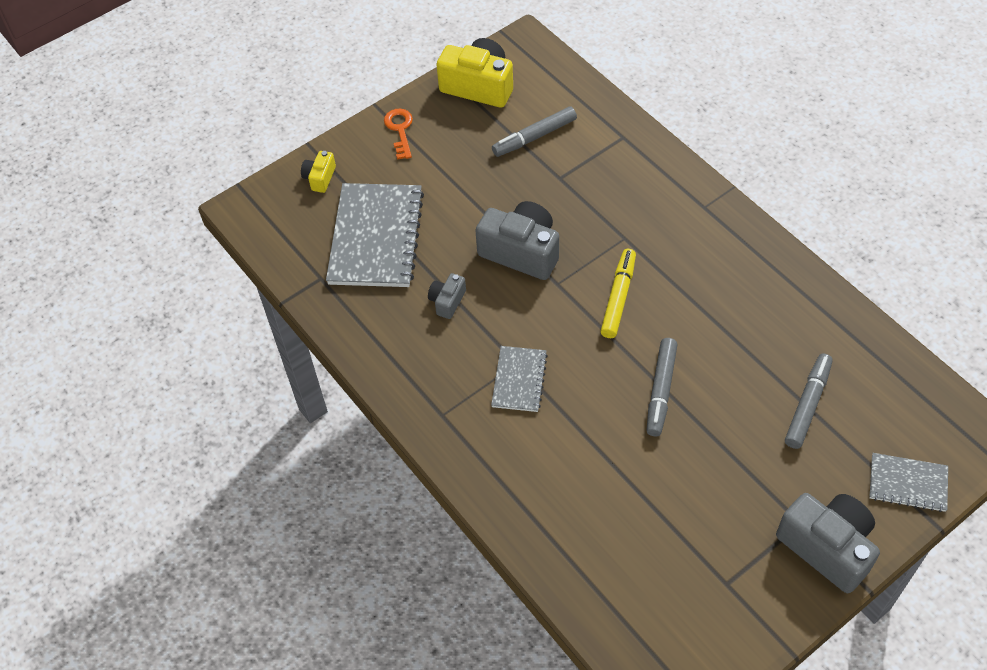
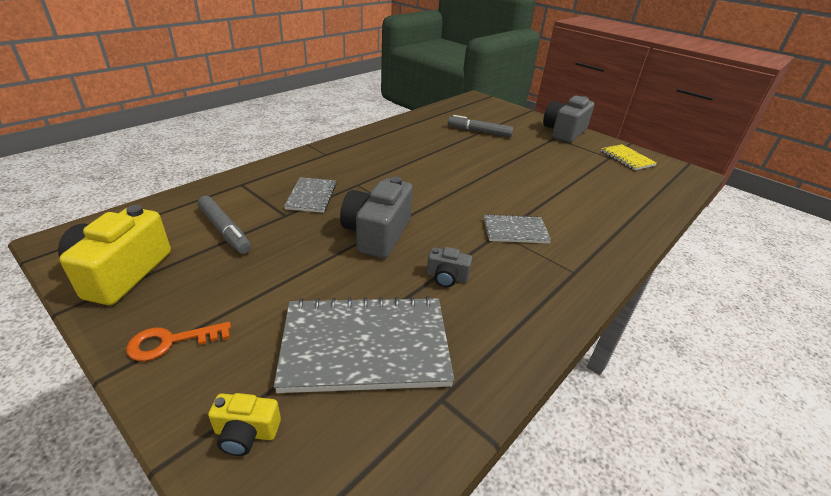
camera: 105 degrees left, 20 degrees down
yellow marker [601,249,636,338] -> none
grey marker [646,338,677,436] -> none
grey notebook [869,453,948,512] -> grey notebook moved to [284,177,337,213]
none -> yellow notebook [601,144,657,170]

